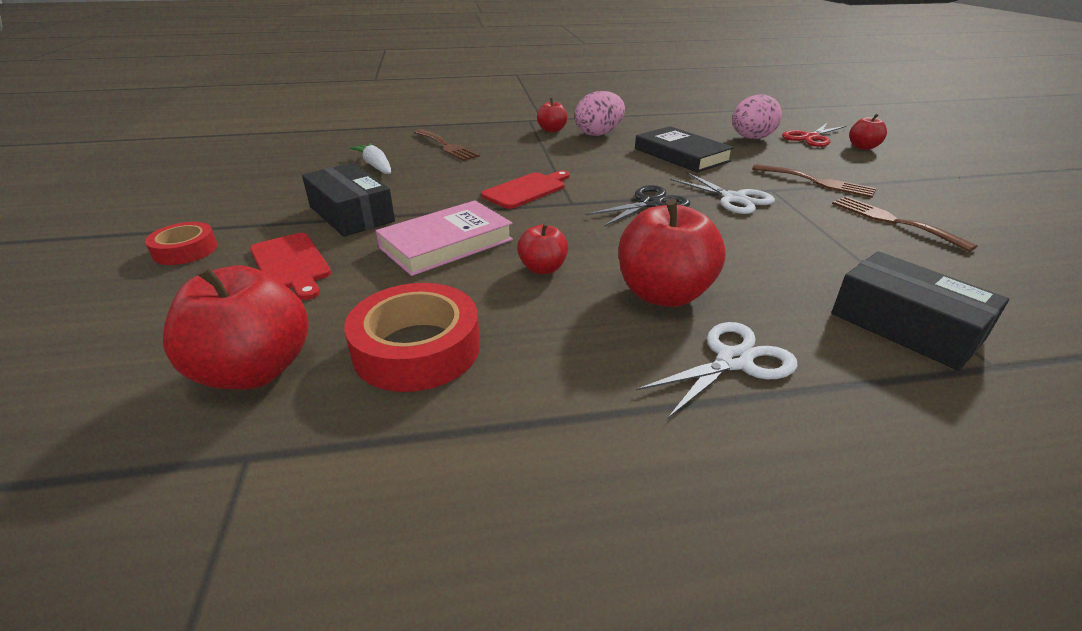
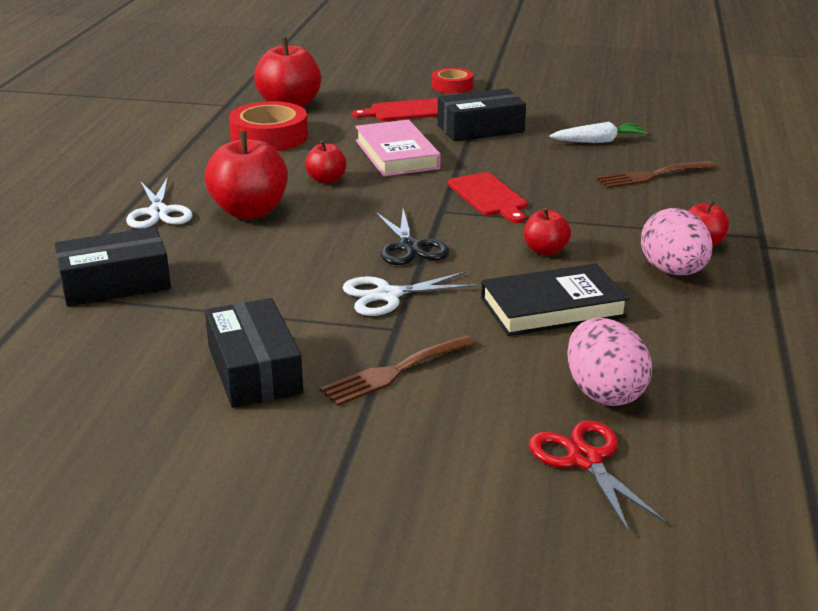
camera: 110 degrees right, 5 degrees down
brown fork [832,197,978,252] -> black box [205,298,303,408]
red apple [849,113,887,150] -> red apple moved to [524,208,571,256]

